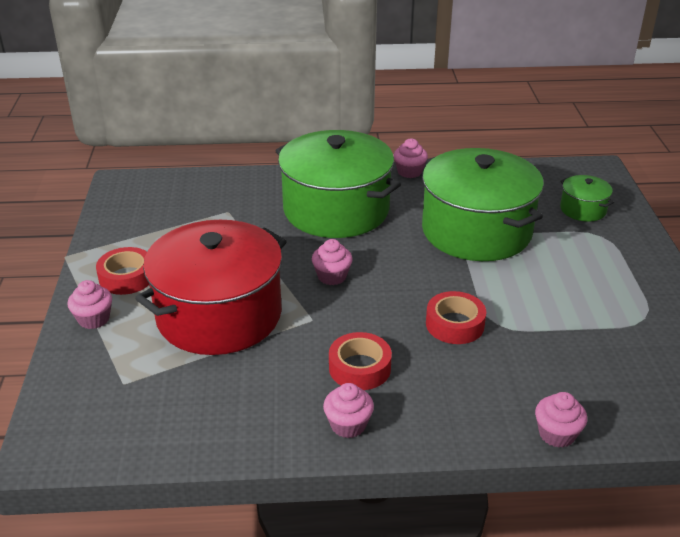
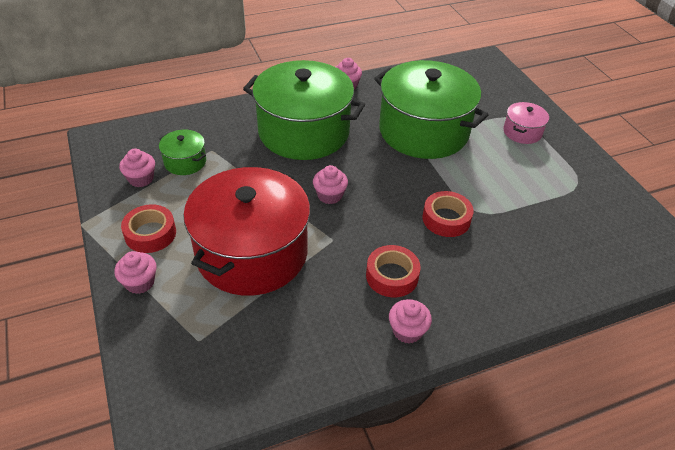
camera: 20 degrees left, 10 degrees up
pink cupcake [535,392,587,448] -> pink cupcake moved to [119,149,155,187]
green pot [560,175,614,222] -> green pot moved to [159,130,206,175]
none -> pink pot [503,102,549,144]

